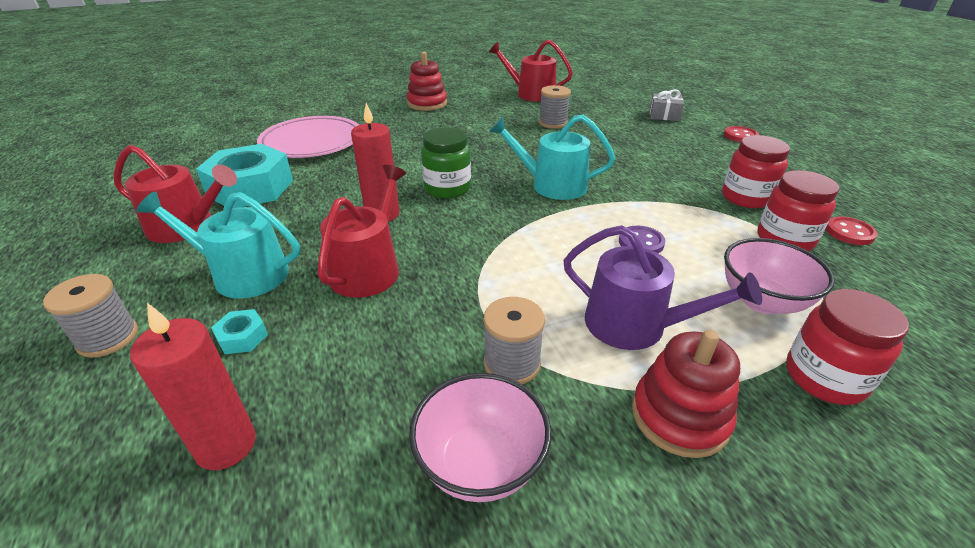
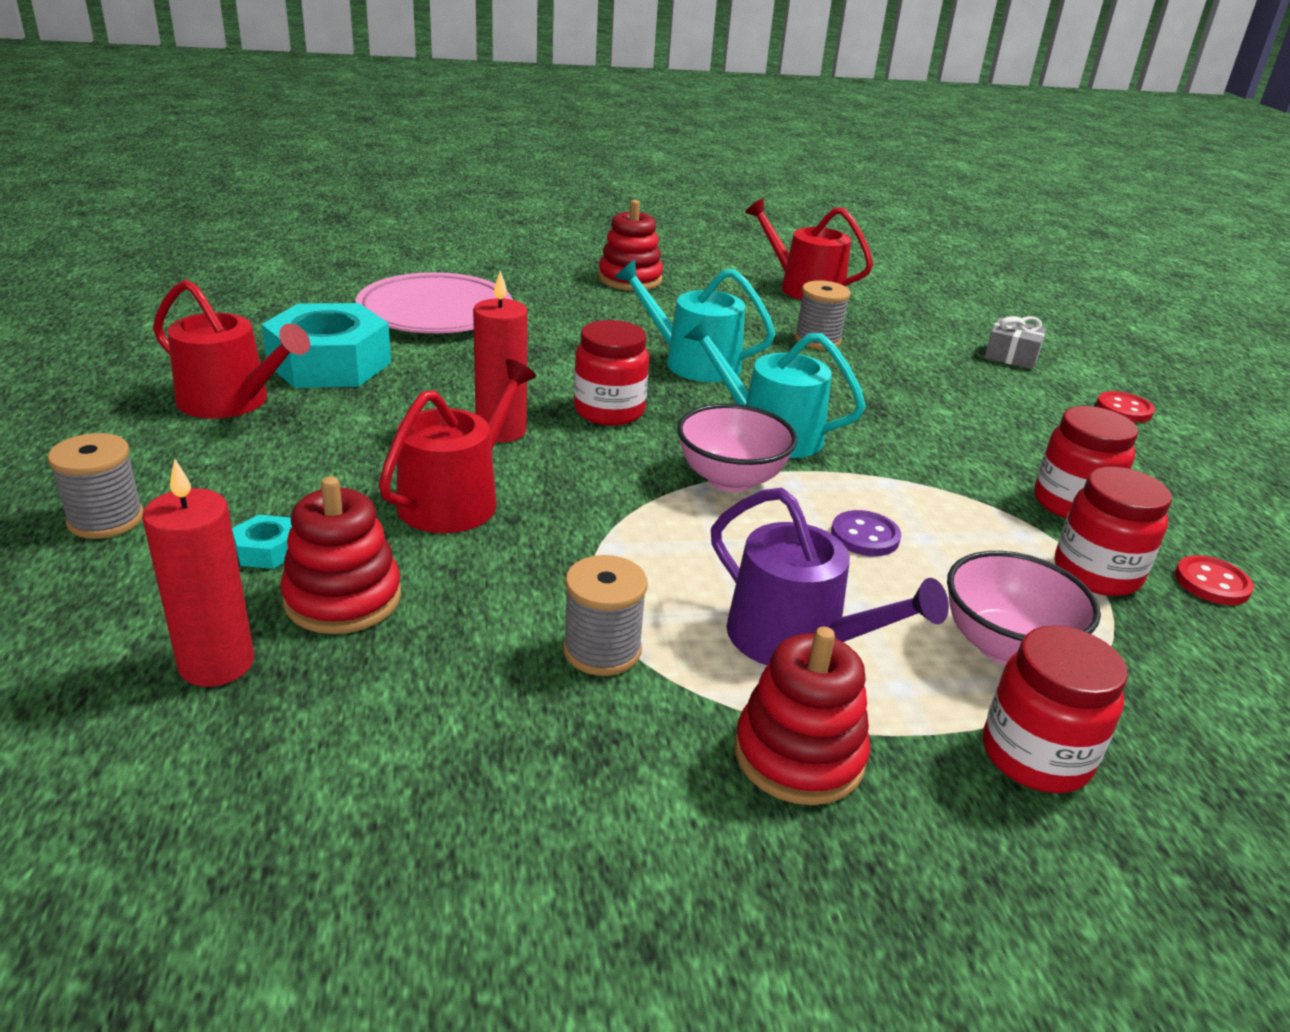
camera: 10 degrees right, 5 degrees down
turquoise watering can [136,192,300,299] -> turquoise watering can moved to [614,260,776,382]
pink bowl [409,373,551,502] -> pink bowl moved to [677,404,797,492]
green jar [421,127,471,198] -> red jar [574,320,649,426]
none -> red stacking toy [280,476,401,634]

